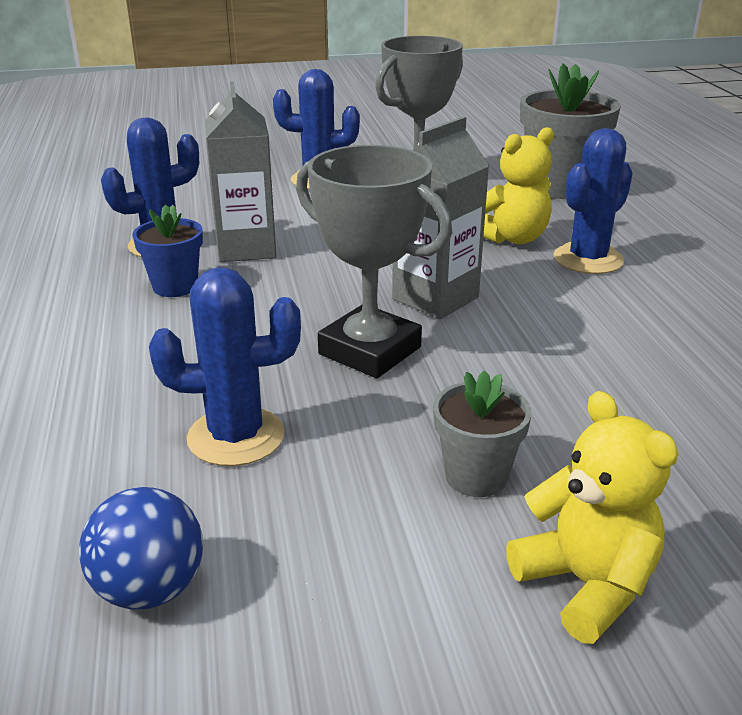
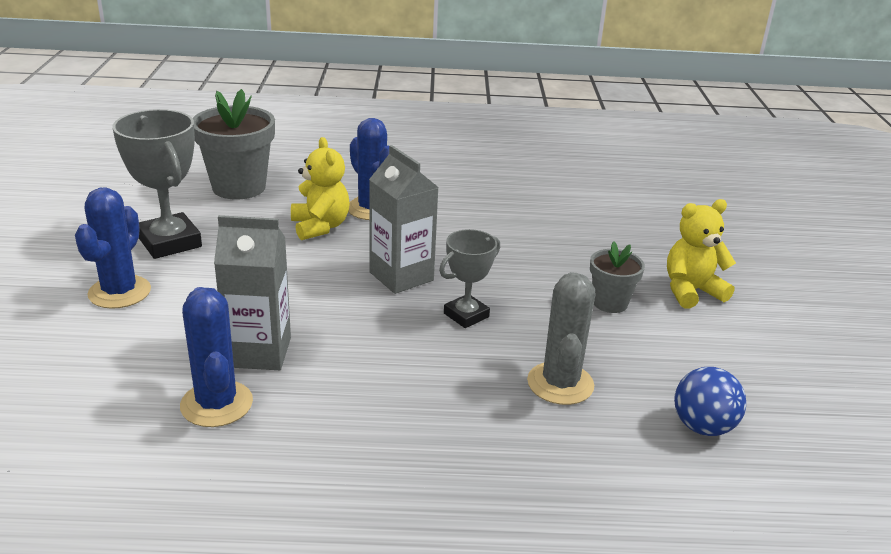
camera: 80 degrees left, 0 degrees up
blue flower pot [133,204,203,297] -> none
blue cactus [149,267,301,466] -> grey cactus [527,272,595,405]
grey trophy [296,145,452,378] -> grey trophy [439,229,500,328], size x0.61

